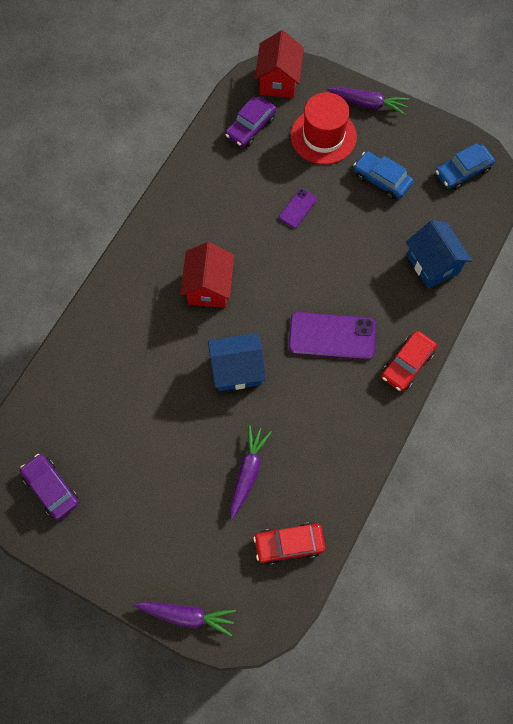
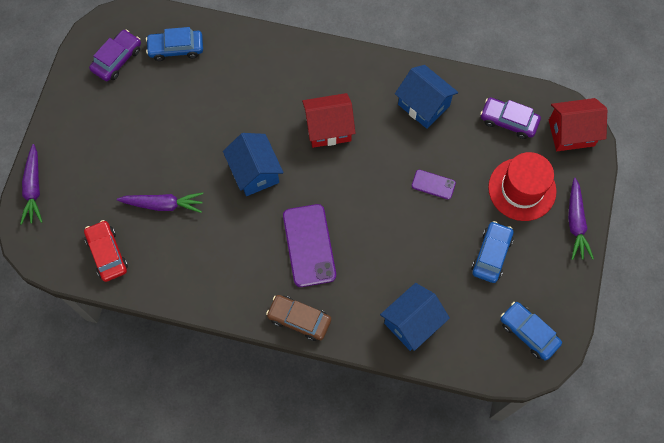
camera: 75 degrees right, 0 degrees up
red car [381,331,437,392] -> brown car [266,295,331,341]
none -> blue car [146,27,203,61]
none -> blue house [395,65,458,129]

